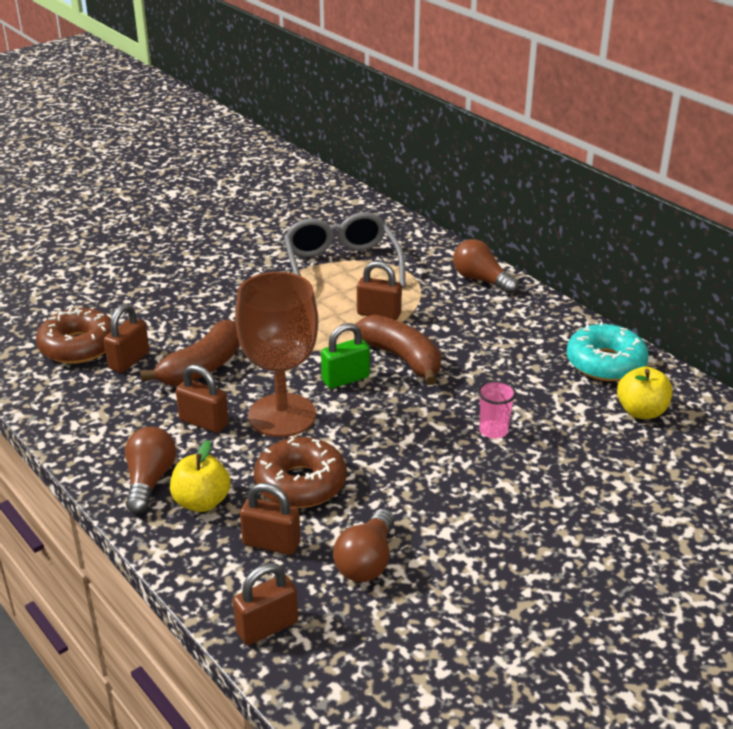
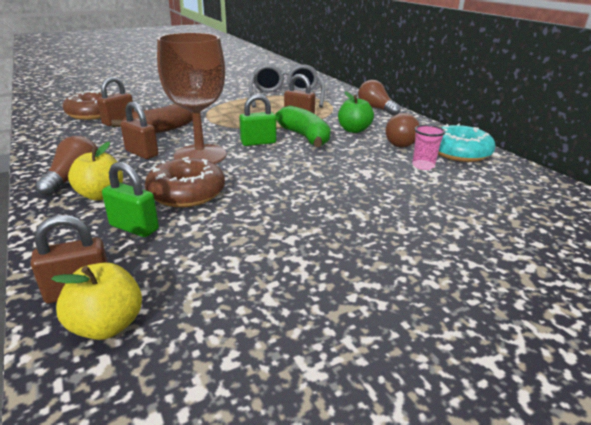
camera: 10 degrees right, 5 degrees down
brown padlock [240,483,301,555] -> green padlock [102,162,159,237]
brown light bulb [333,509,394,582] -> brown light bulb moved to [385,113,420,148]
brown banana [355,315,441,385] -> green banana [275,106,331,147]
pink cup [478,380,516,439] -> pink cup moved to [412,125,445,170]
yellow apple [617,366,673,419] -> yellow apple moved to [51,263,142,340]
none -> green apple [338,91,374,133]

